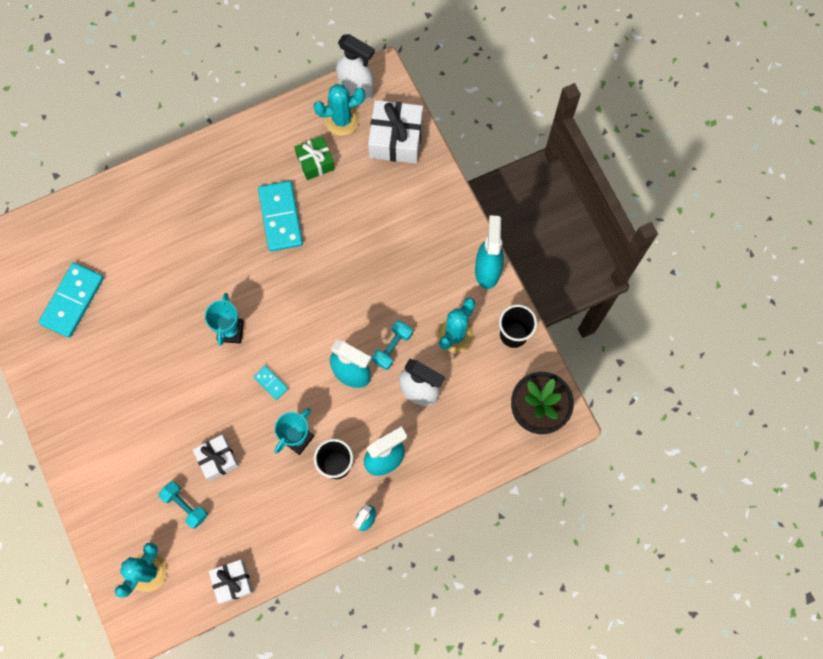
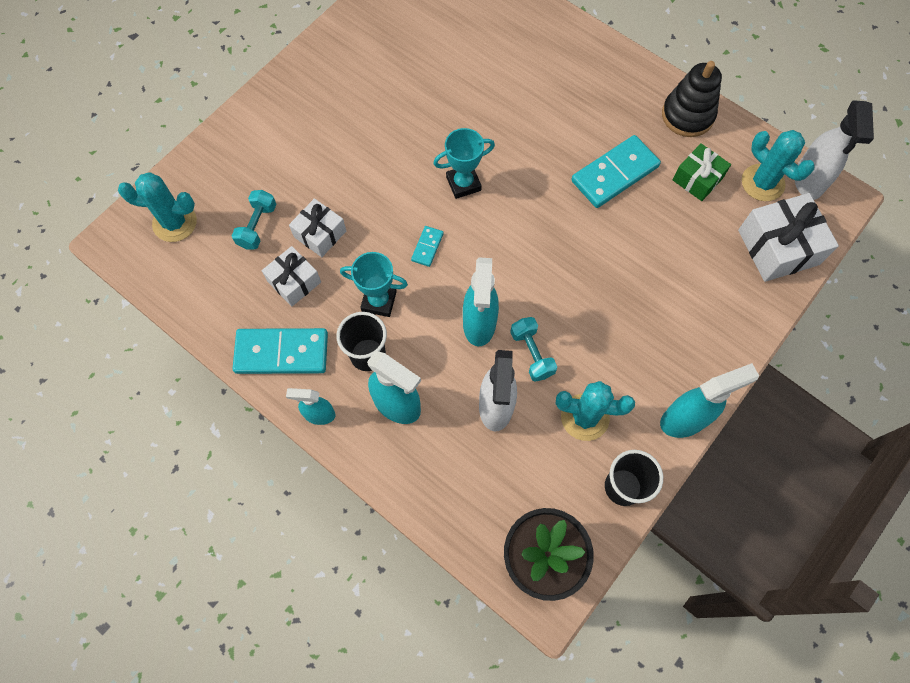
camera: 65 degrees right, 5 degrees down
turquoise domino [39,262,104,338] -> turquoise domino moved to [233,328,328,374]
white gift [209,560,254,604] -> white gift moved to [262,246,321,306]
turquoise dumbbell [372,320,412,370] -> turquoise dumbbell turned 60 degrees clockwise [510,317,557,382]
none -> black stacking toy [662,61,722,137]

